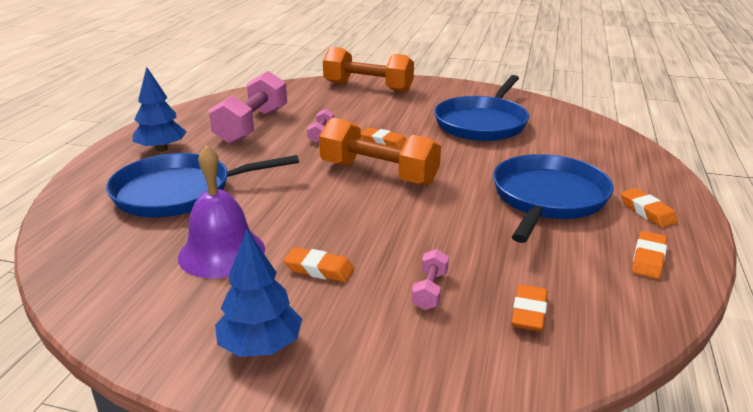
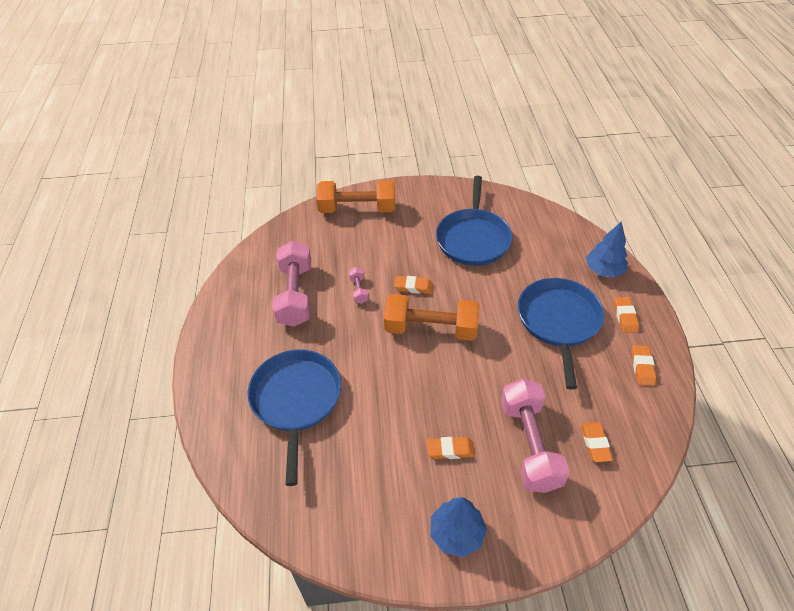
camera: 20 degrees left, 20 degrees up
blue pan [106,153,299,217] -> blue pan turned 120 degrees clockwise [248,350,341,486]
blue tree [133,67,187,152] -> blue tree moved to [586,221,628,278]
purple bell [178,145,265,278] -> none
pink dumbbell [412,249,449,310] -> pink dumbbell [501,379,570,493], size x2.26
orange eraser [621,188,678,227] -> orange eraser turned 45 degrees clockwise [614,297,639,333]

